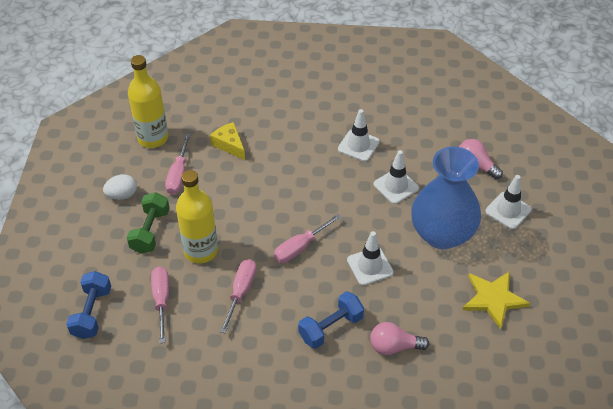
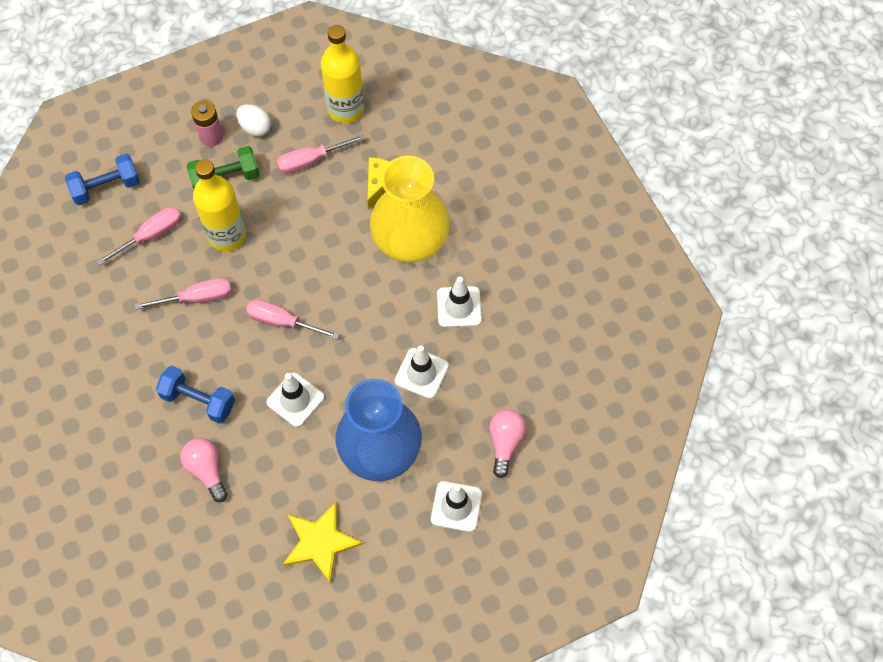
camera: 60 degrees right, 15 degrees up
none -> pink battery [191,101,223,147]
none -> yellow vase [370,156,450,263]

